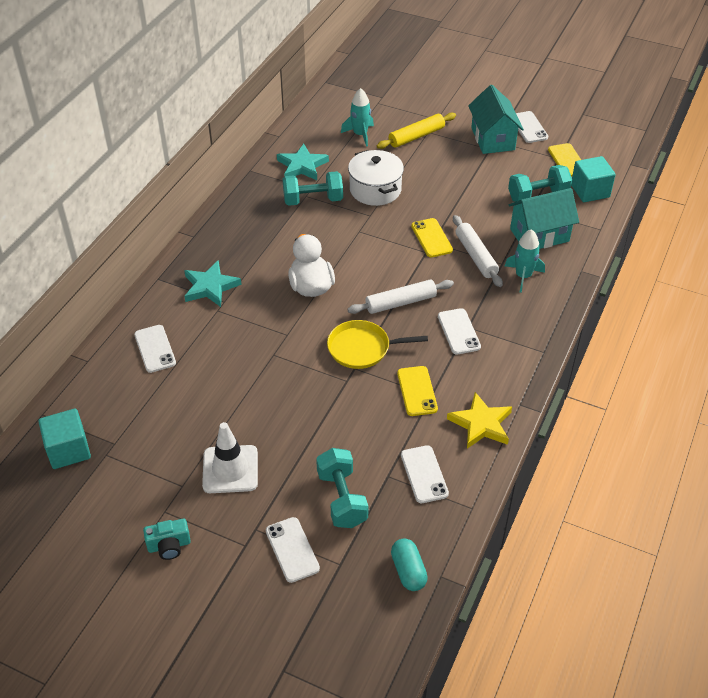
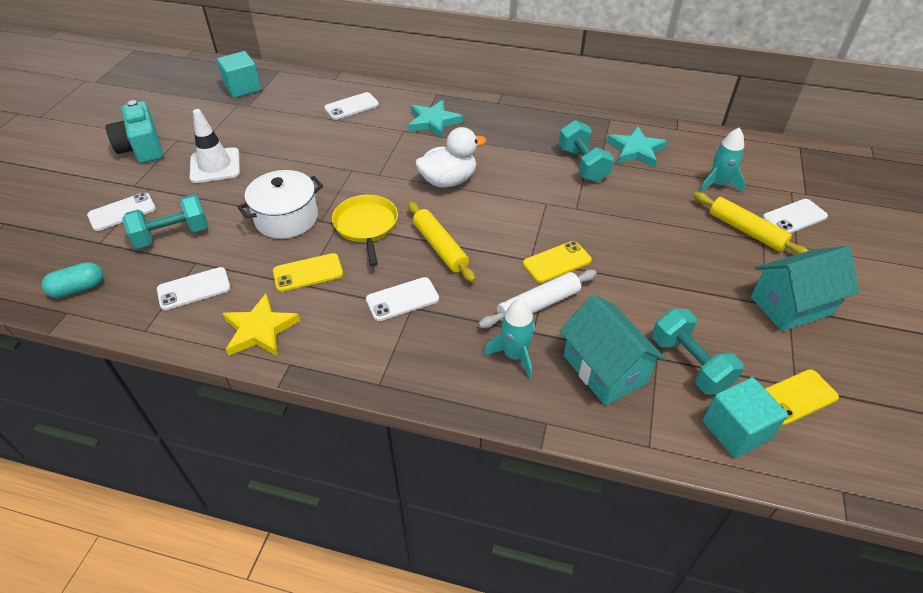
camera: 80 degrees right, 0 degrees up
turquoise camera [143,519,191,560] -> turquoise camera [106,100,163,163], size x1.71
white rolling pin [347,280,454,314] -> yellow rolling pin [408,202,476,282]
white pot [348,150,404,206] -> white pot moved to [238,170,323,239]
white phone [516,111,548,143] -> white phone moved to [763,199,828,233]

